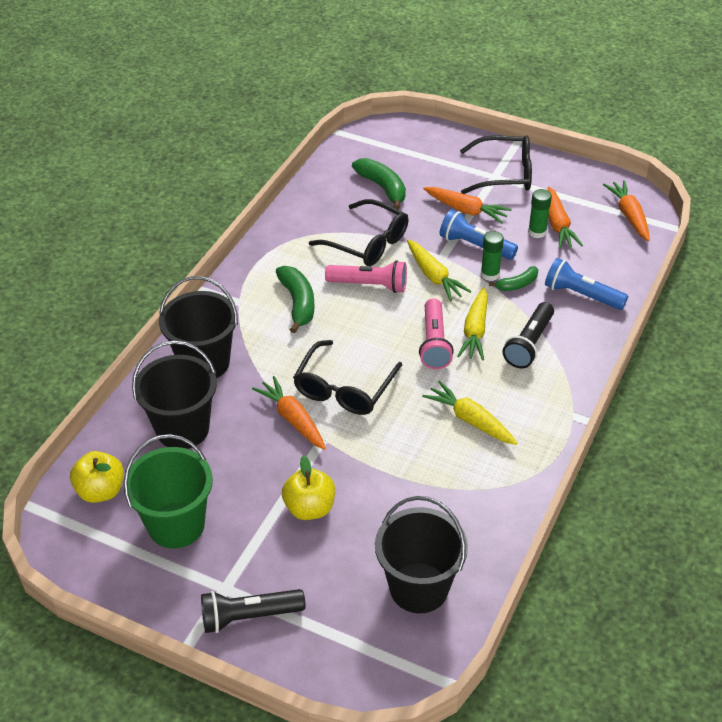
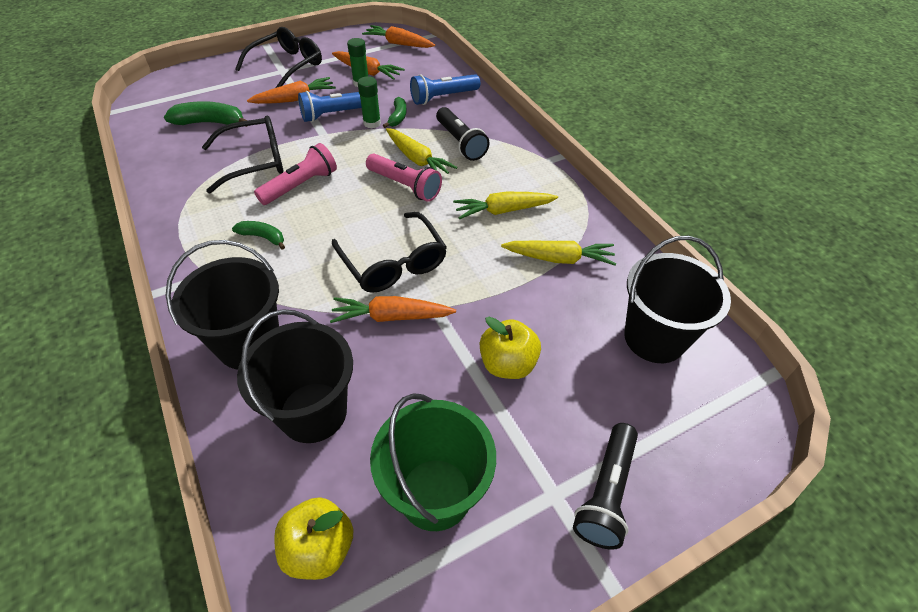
camera: 55 degrees left, 5 degrees up
green banana [276,266,315,333] -> green banana [232,221,285,250], size x0.61
yellow carrot [407,240,472,302] -> yellow carrot moved to [501,241,616,266]

